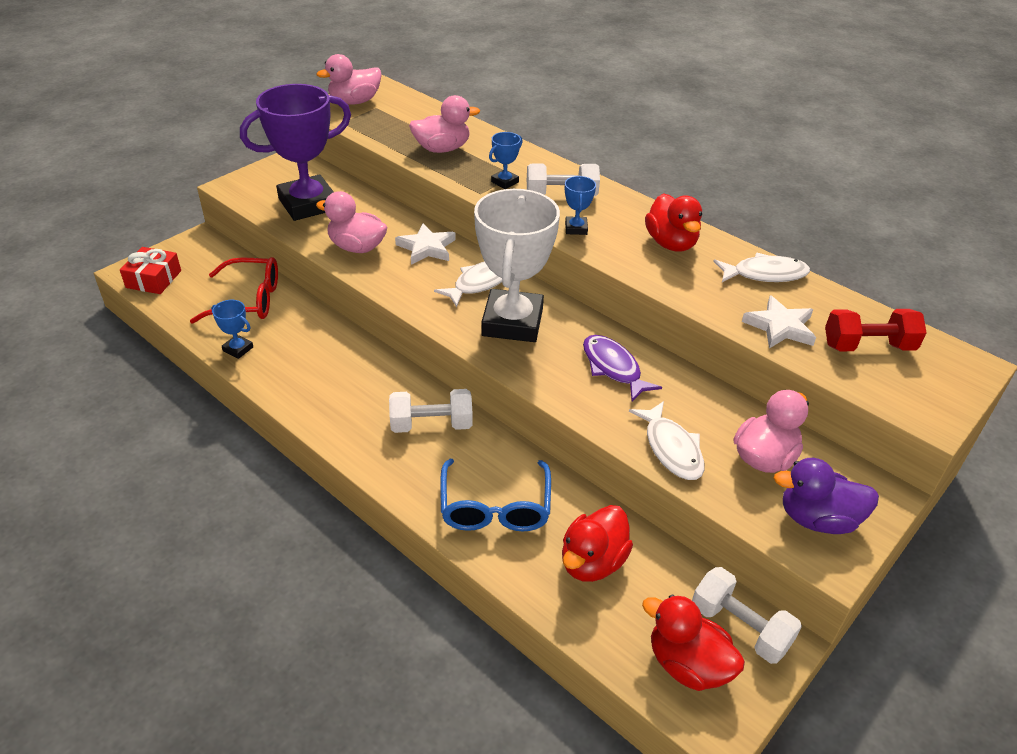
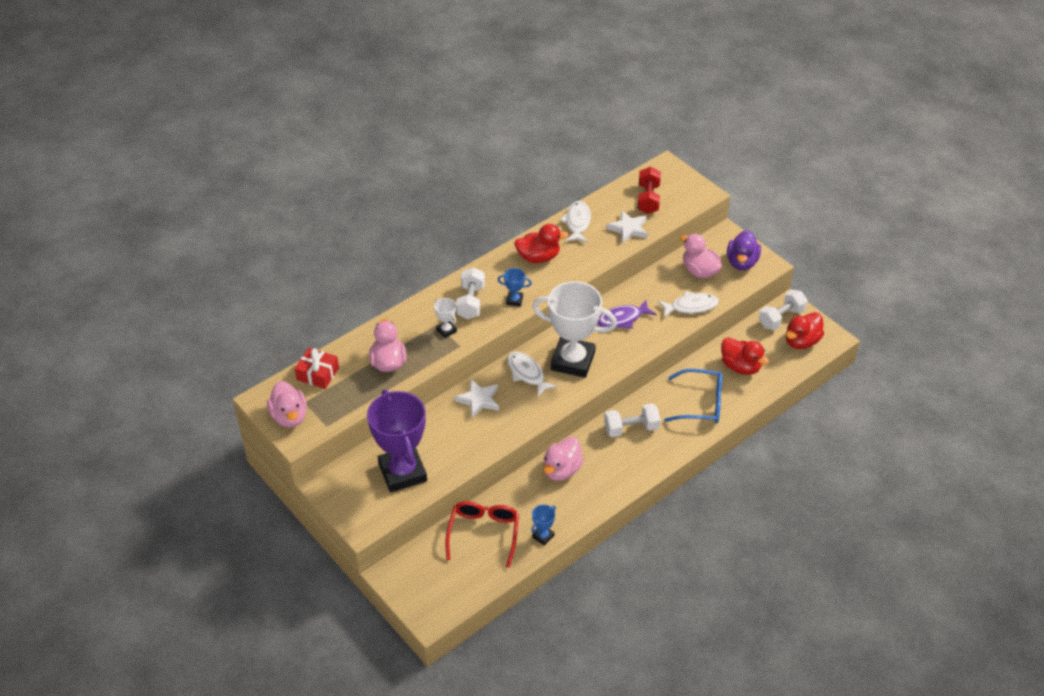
camera: 80 degrees left, 5 degrees up
red gift [120,247,181,294] -> red gift moved to [295,348,339,389]
pink duck [316,191,387,253] -> pink duck moved to [543,437,584,481]
white dumbbell [389,389,473,433] -> white dumbbell turned 75 degrees clockwise [604,403,660,437]
blue trophy [489,132,523,189] -> white trophy [434,298,457,338]

